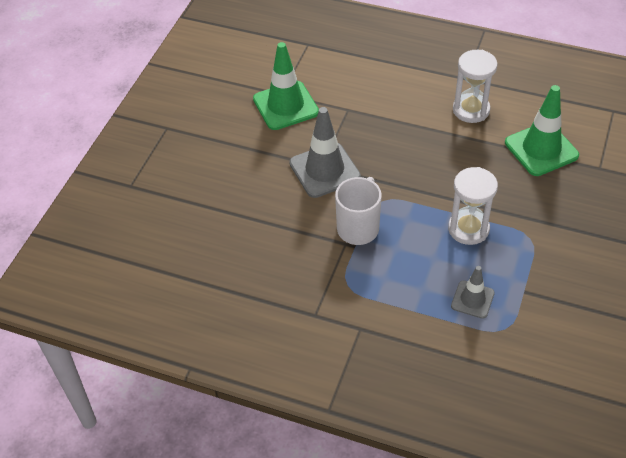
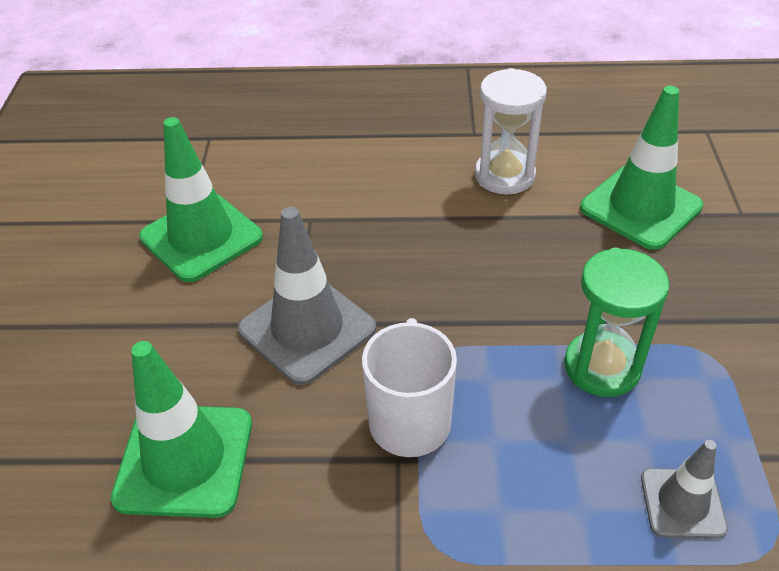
camera: 20 degrees left, 5 degrees down
white hourglass [448,167,498,245] -> green hourglass [564,247,669,397]
none -> green traffic cone [111,341,252,518]

